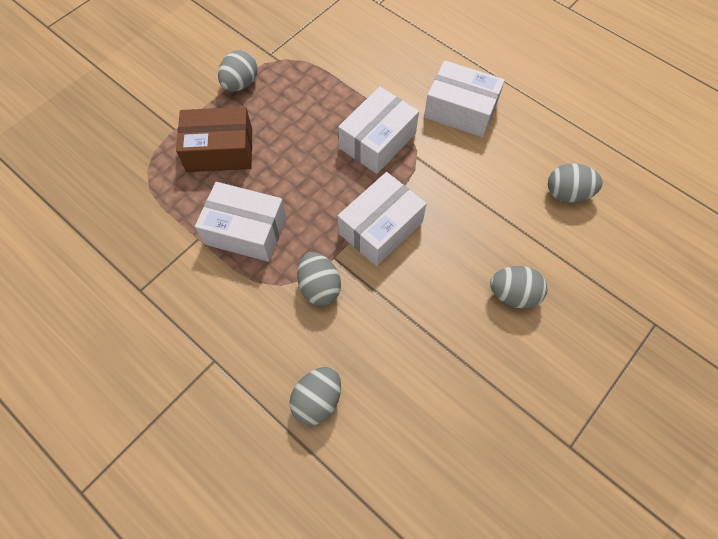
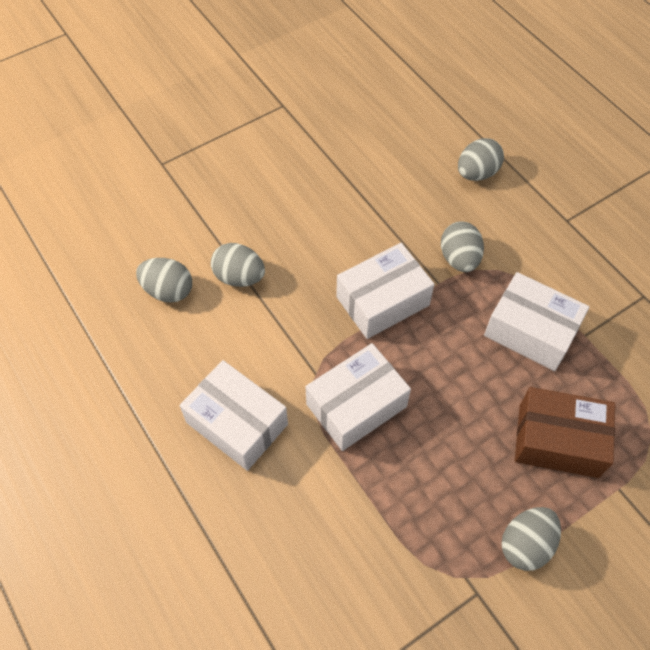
camera: 165 degrees left, 5 degrees down
grey egg [490,266,547,309] -> grey egg moved to [211,243,265,287]

